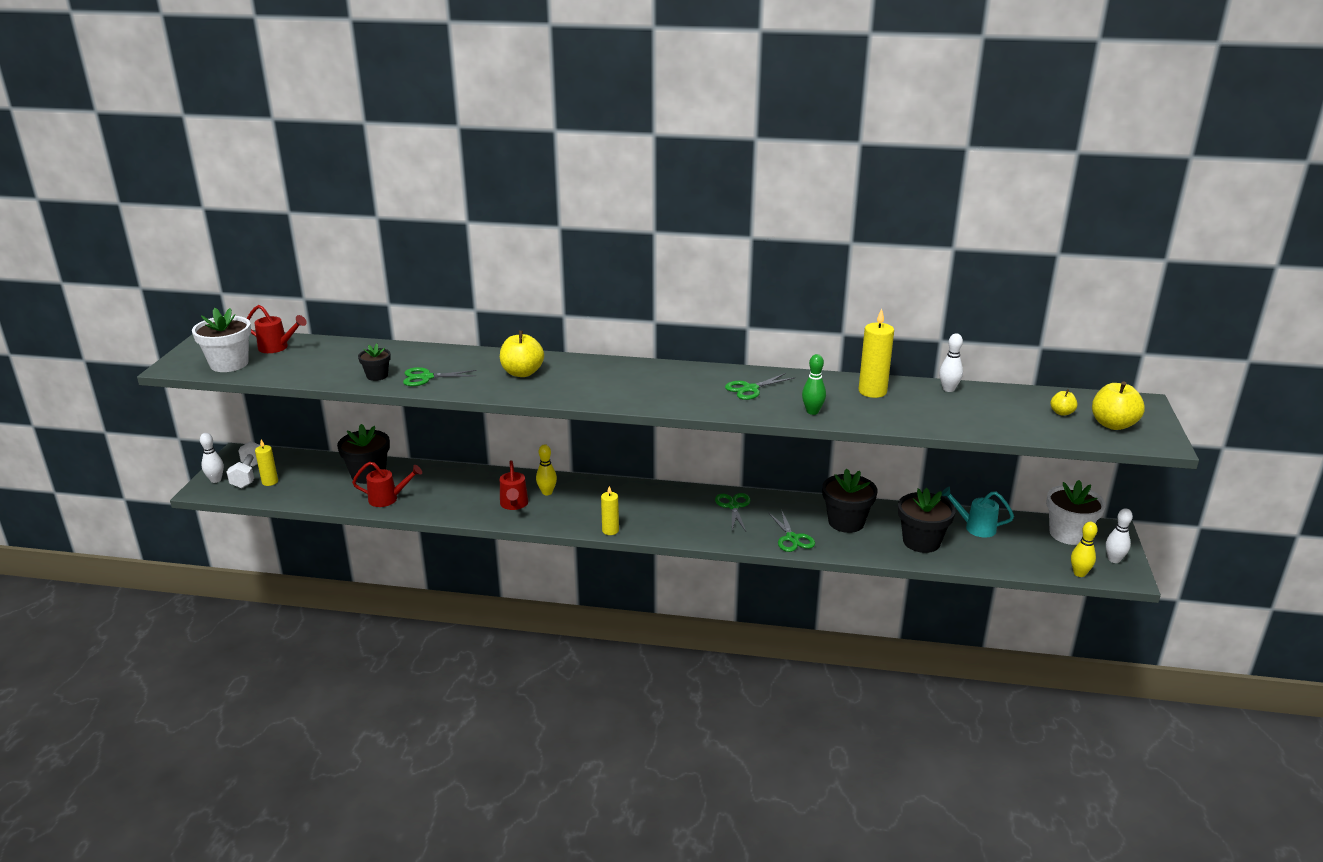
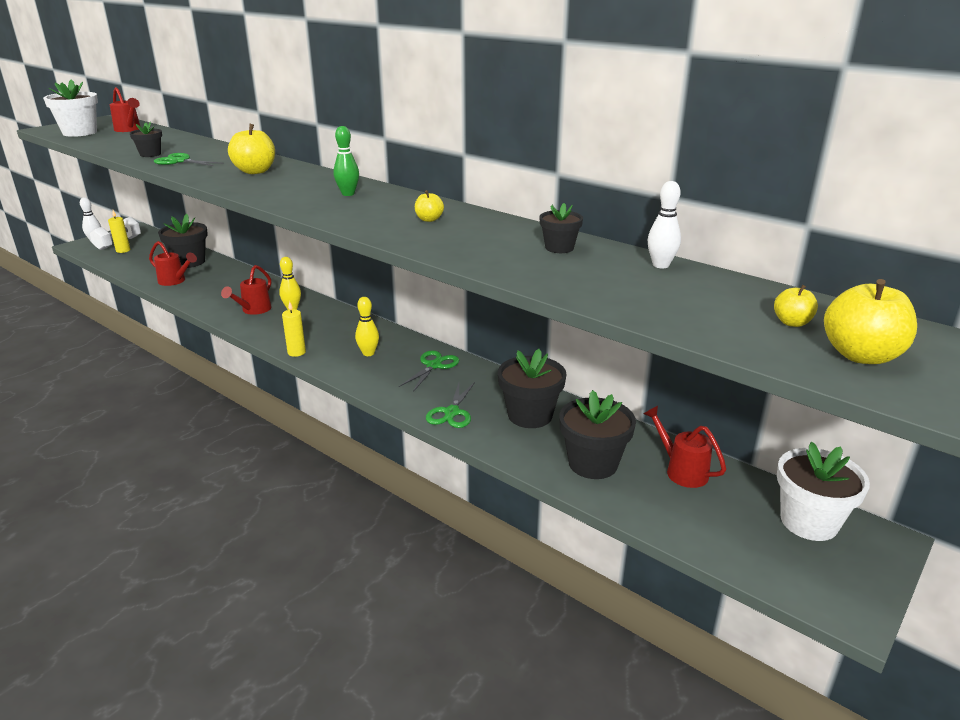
camera: 30 degrees right, 0 degrees up
green scissors [725,373,794,400] -> yellow apple [415,190,444,222]
green bowling pin [802,354,826,415] -> green bowling pin moved to [334,126,359,196]
yellow candle [859,309,894,398] -> black flower pot [539,203,583,253]
turquoise watering can [941,487,1014,538] -> red watering can [644,406,726,488]
yellow bowling pin [1071,522,1098,577] -> yellow bowling pin moved to [355,297,379,356]
white bowling pin [1106,508,1133,563] -> none

